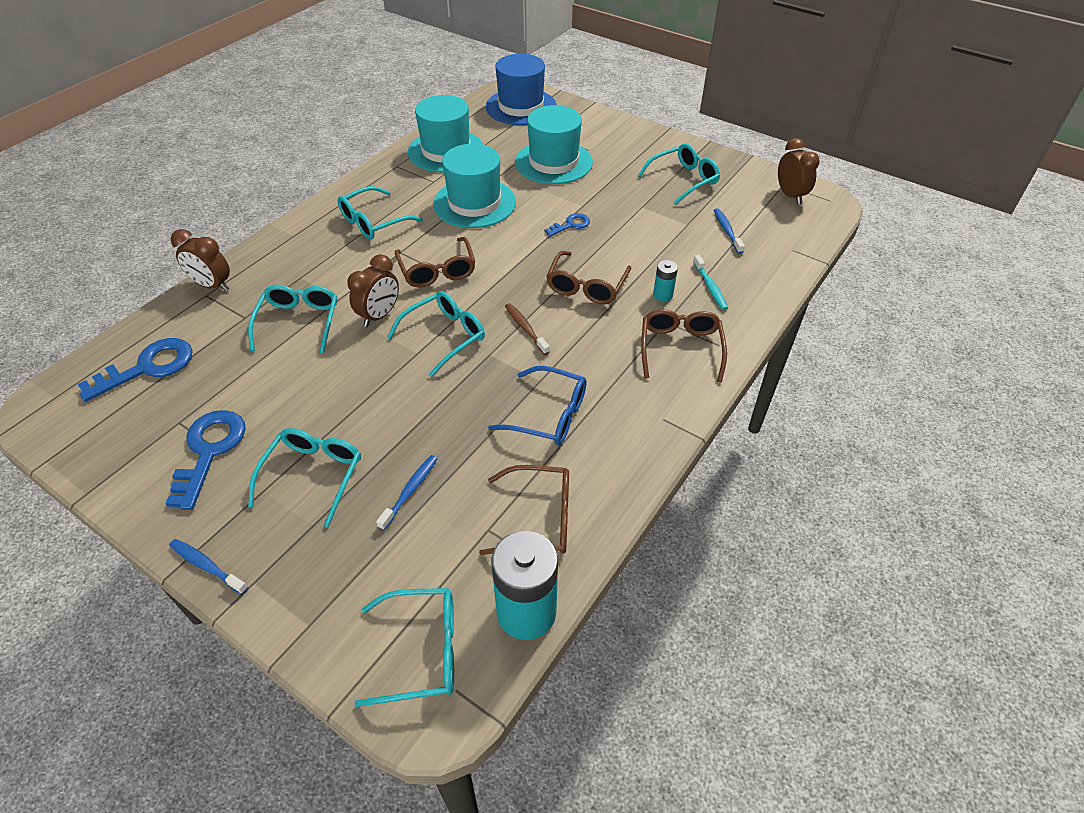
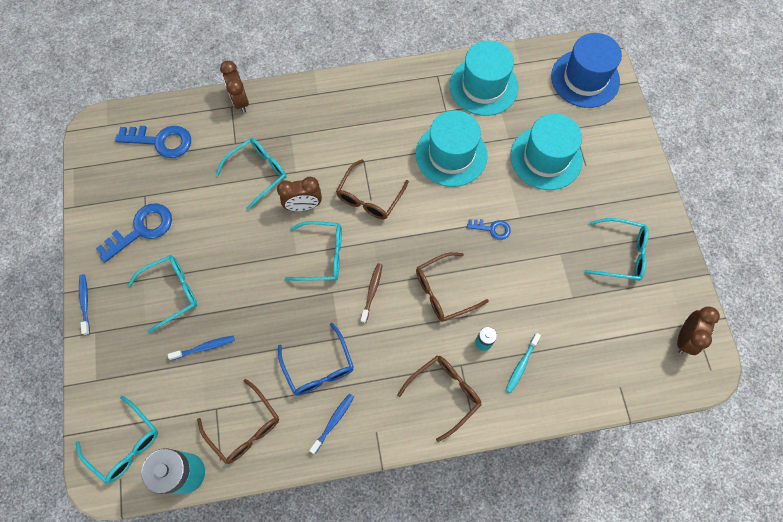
camera: 45 degrees right, 20 degrees up
turquoise glasses [338,186,423,240] -> none
blue toothbrush [714,208,745,254] -> blue toothbrush moved to [309,393,354,454]

